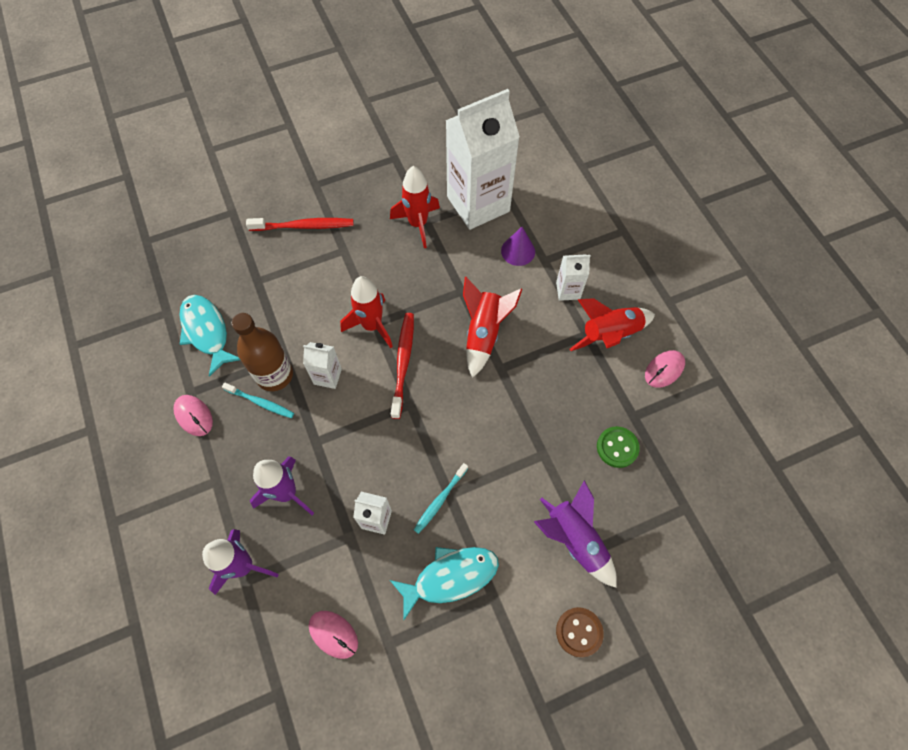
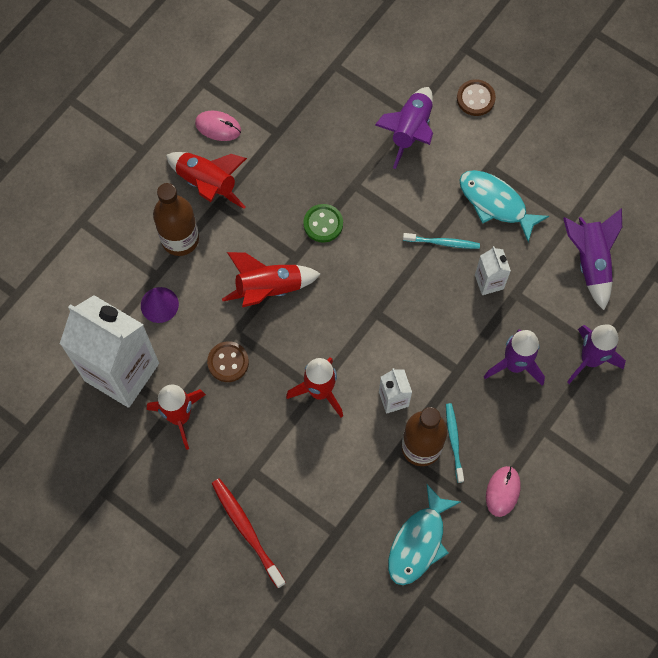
camera: 120 degrees left, 5 degrees up
pink mouse [309,611,358,659] -> purple rocket [563,208,622,310]
red toothbrush [391,313,414,419] -> none
white carton [556,254,591,301] -> brown bottle [153,183,199,256]
green button [597,426,640,468] -> green button moved to [303,204,343,243]
none -> brown button [207,341,249,382]

